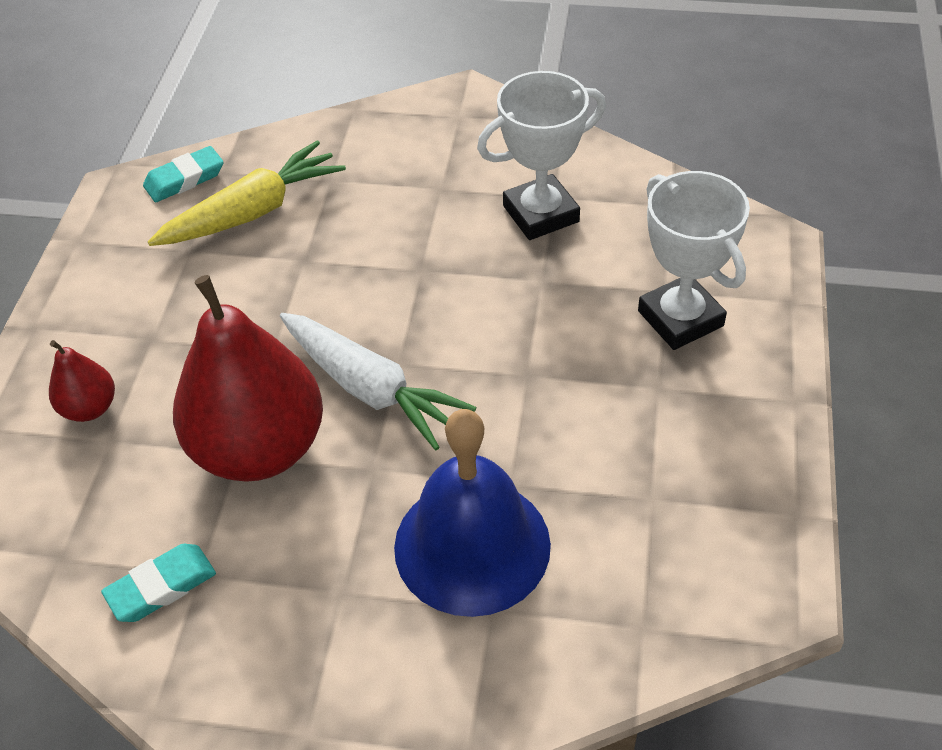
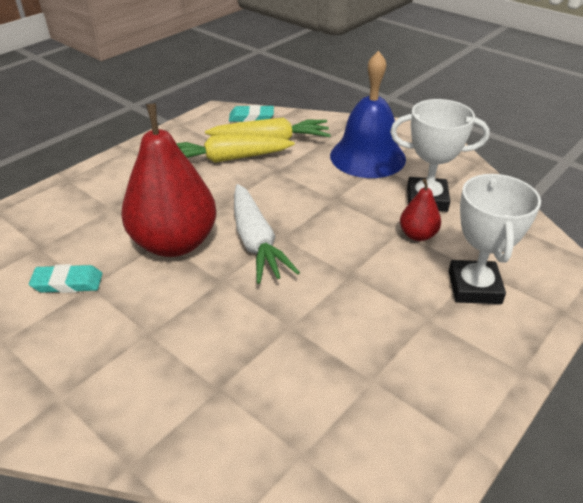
camera: 30 degrees right, 10 degrees down
red pear [49,340,115,422] -> red pear moved to [400,179,441,241]
blue bell [394,409,551,617] -> blue bell moved to [330,51,406,178]
none -> yellow carrot [176,134,295,163]

